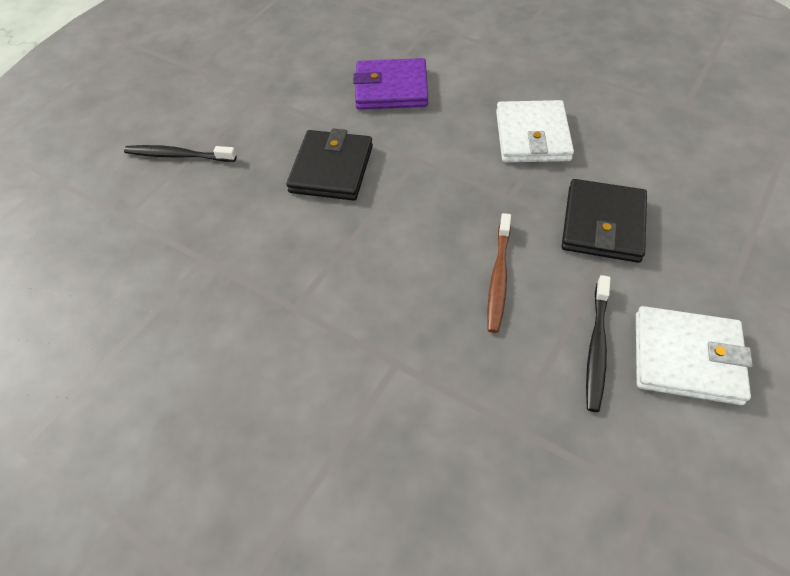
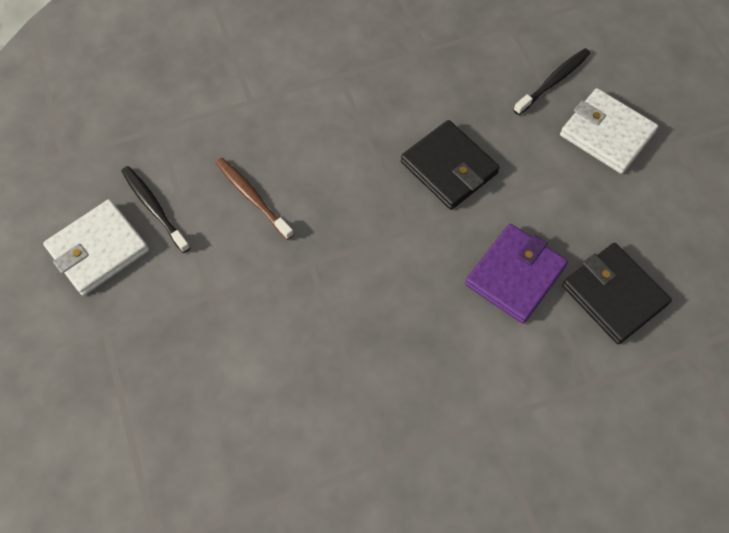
camera: 125 degrees right, 10 degrees up
white wallet [496,100,574,162] -> white wallet moved to [560,88,658,174]
black wallet [562,179,647,263] -> black wallet moved to [562,243,672,344]

